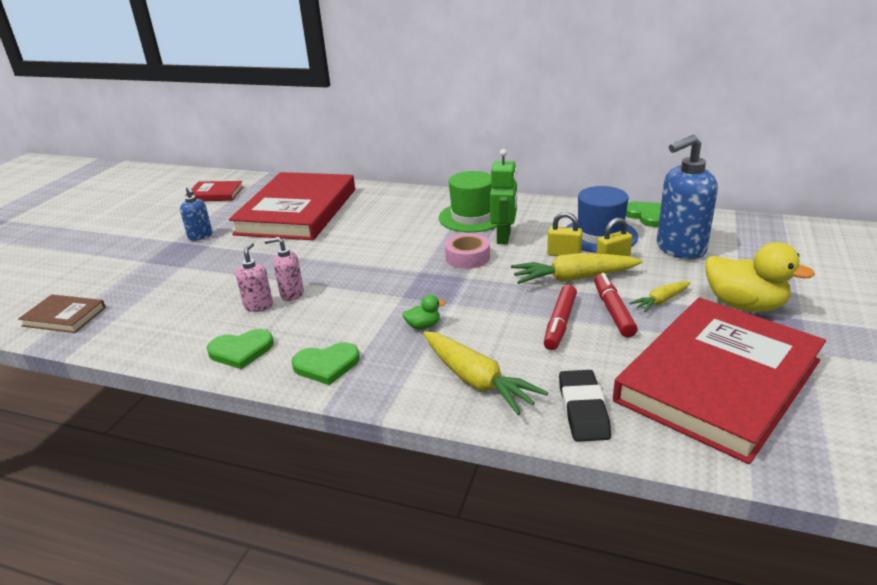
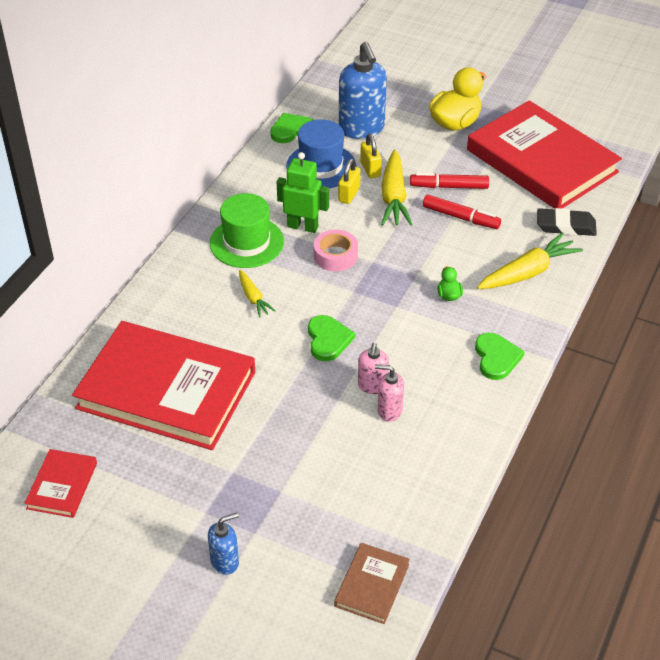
camera: 85 degrees left, 15 degrees up
blue soap dispenser [180,186,212,241] -> blue soap dispenser moved to [208,512,239,575]
green heart [207,329,274,369] -> green heart moved to [308,315,355,361]
yellow carrot [629,281,691,313] -> yellow carrot moved to [239,270,276,318]

